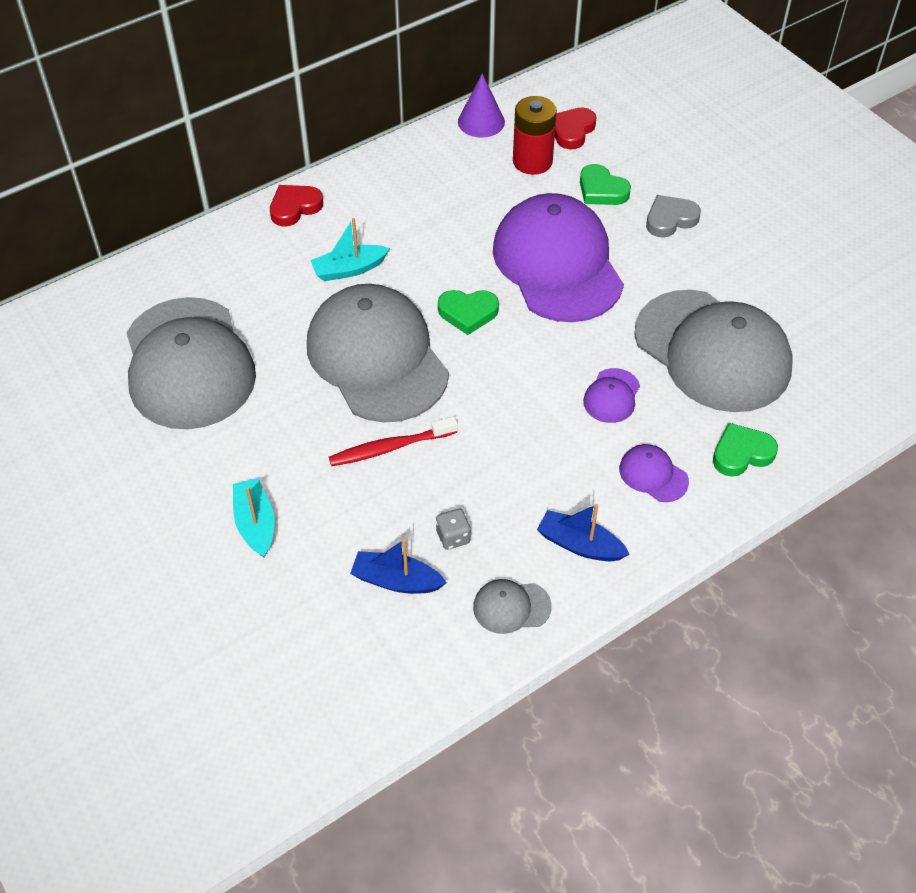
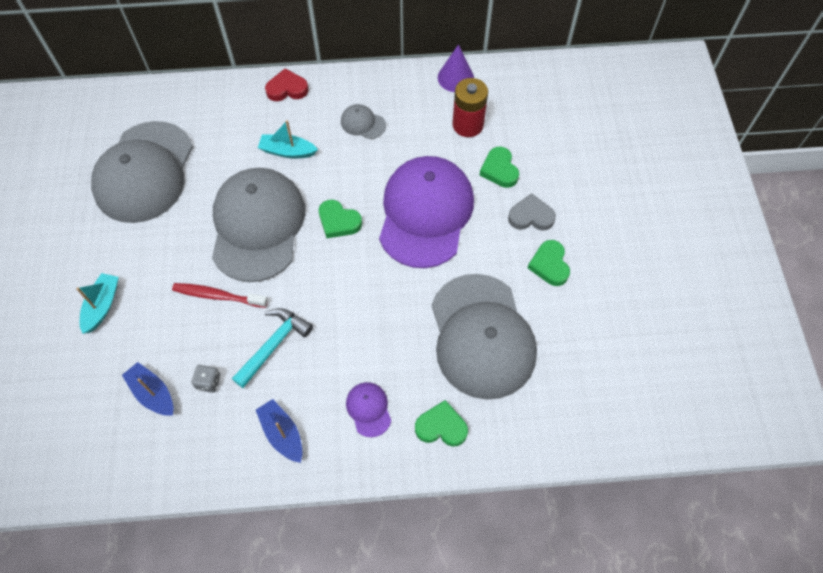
camera: 30 degrees right, 10 degrees up
grey cap [473,579,552,634] -> grey cap moved to [341,104,386,139]
red heart [555,107,597,149] -> none
purple cap [583,368,640,423] -> none
none -> turquoise hammer [232,308,313,388]
none -> green heart [528,240,570,286]

